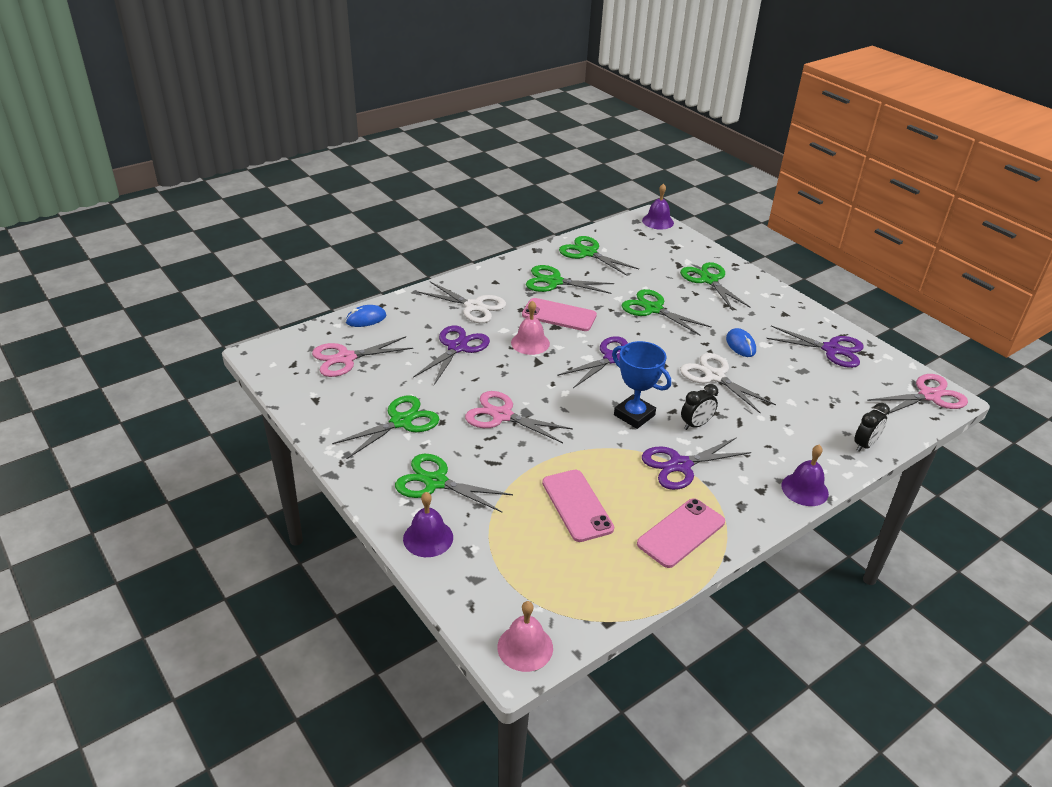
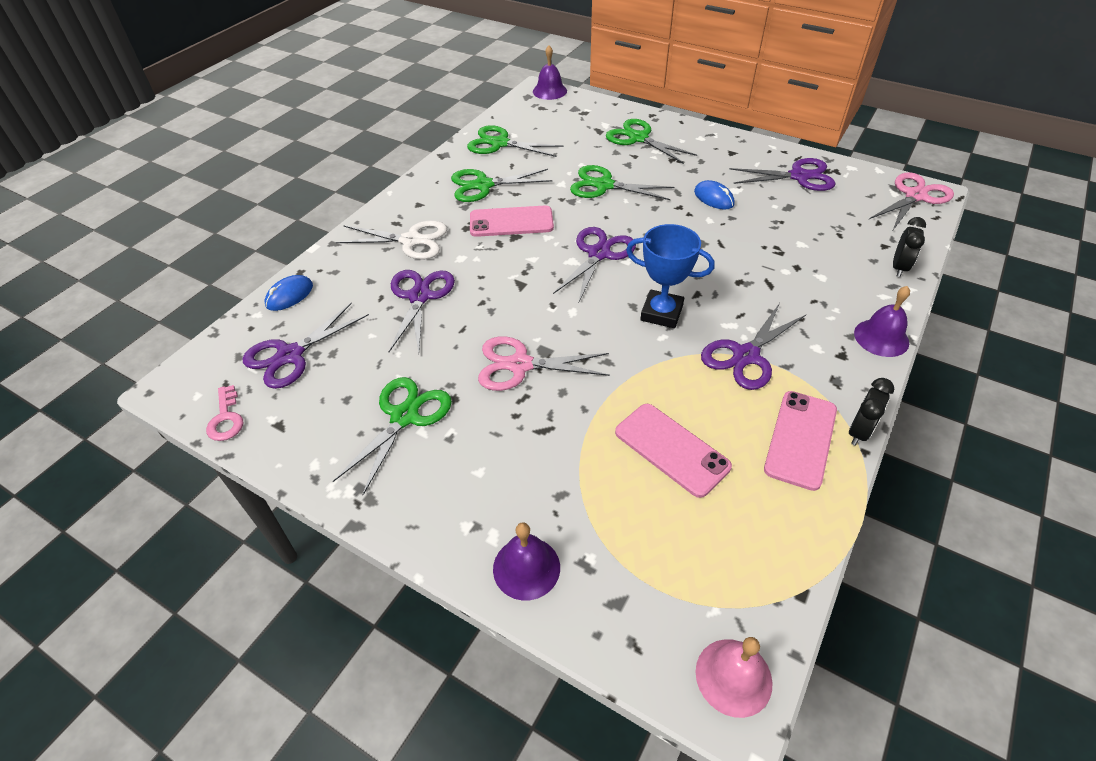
camera: 20 degrees left, 10 degrees up
pink scissors [312,336,413,377] -> purple scissors [243,302,369,389]
green scissors [395,454,513,512] -> none
pink bell [511,300,550,355] -> none
white scissors [680,353,776,414] -> none
black clock [681,384,718,430] -> black clock moved to [849,378,894,446]
none -> pink key [206,385,243,441]

